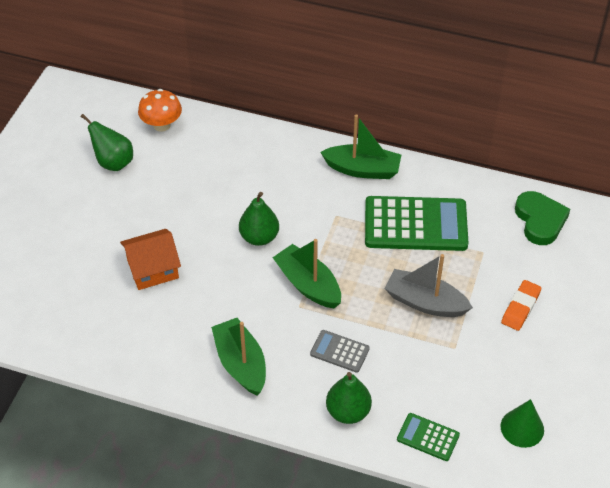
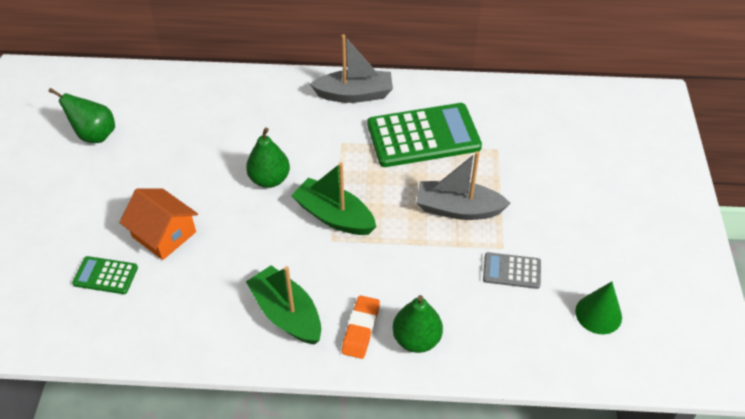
camera: 15 degrees left, 0 degrees up
orange house [120,229,181,290] -> orange house turned 75 degrees clockwise [119,188,198,260]
orange mushroom [138,89,182,132] -> none
grey calculator [310,330,370,373] -> grey calculator moved to [483,252,541,289]
green boat [320,114,401,179] -> grey boat [310,34,393,103]
green calculator [397,413,460,461] -> green calculator moved to [72,256,138,294]
orange eraser [501,280,541,331] -> orange eraser moved to [342,295,380,359]
green heart [515,191,570,245] -> none

